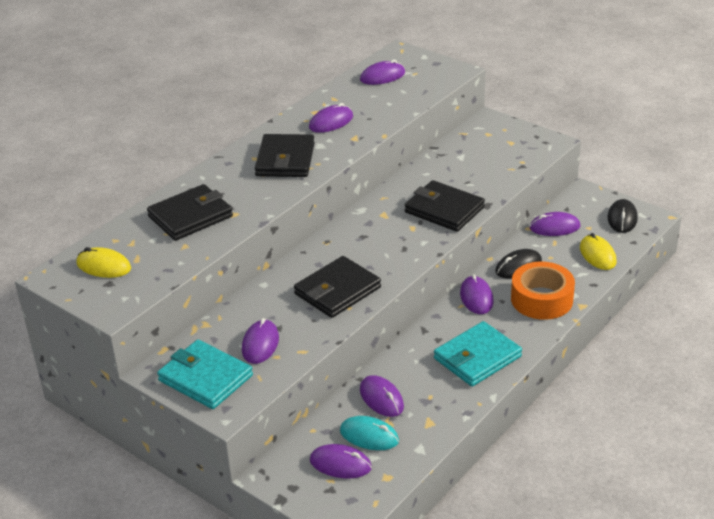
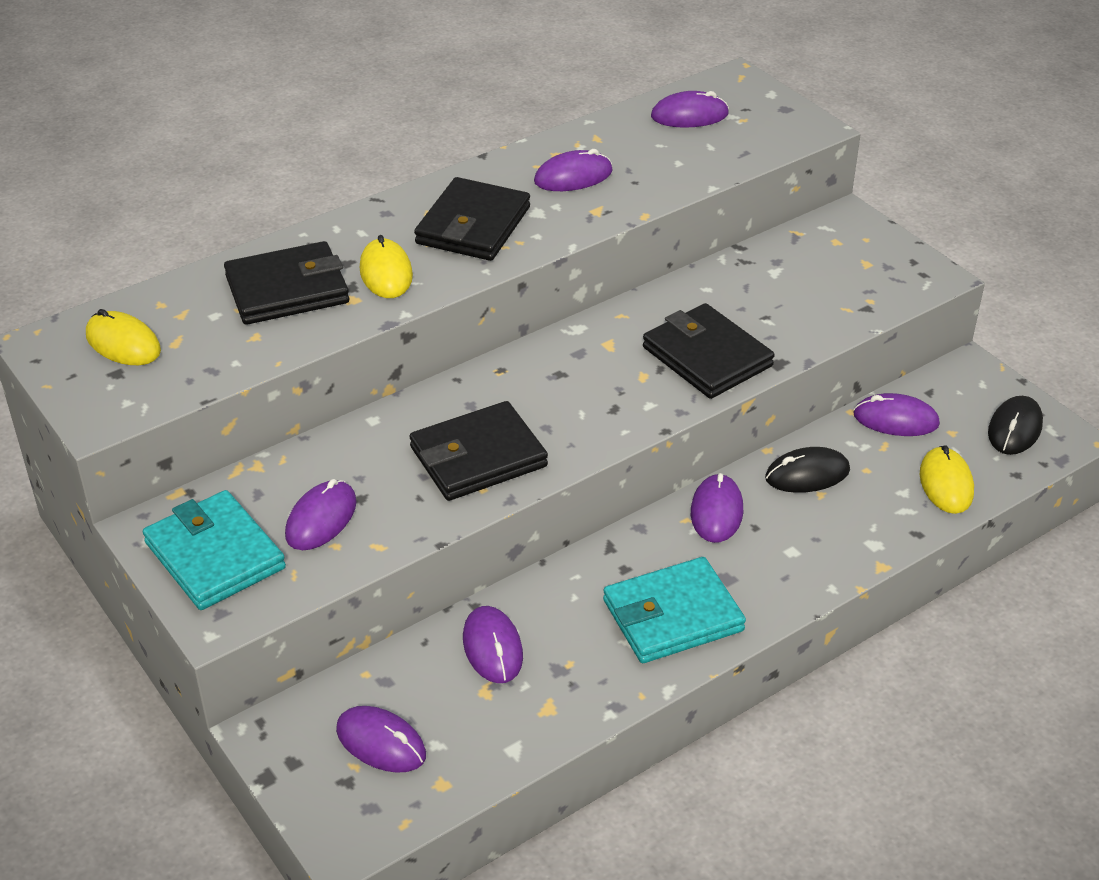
camera: 15 degrees right, 5 degrees up
turquoise mouse [340,416,399,450] -> none
orange tape [511,262,575,320] -> none
none -> yellow mouse [360,235,413,298]

